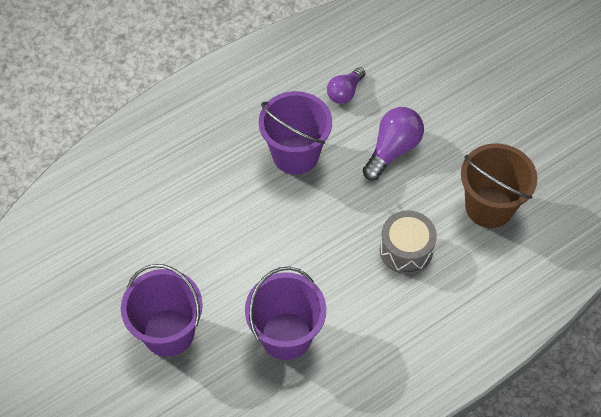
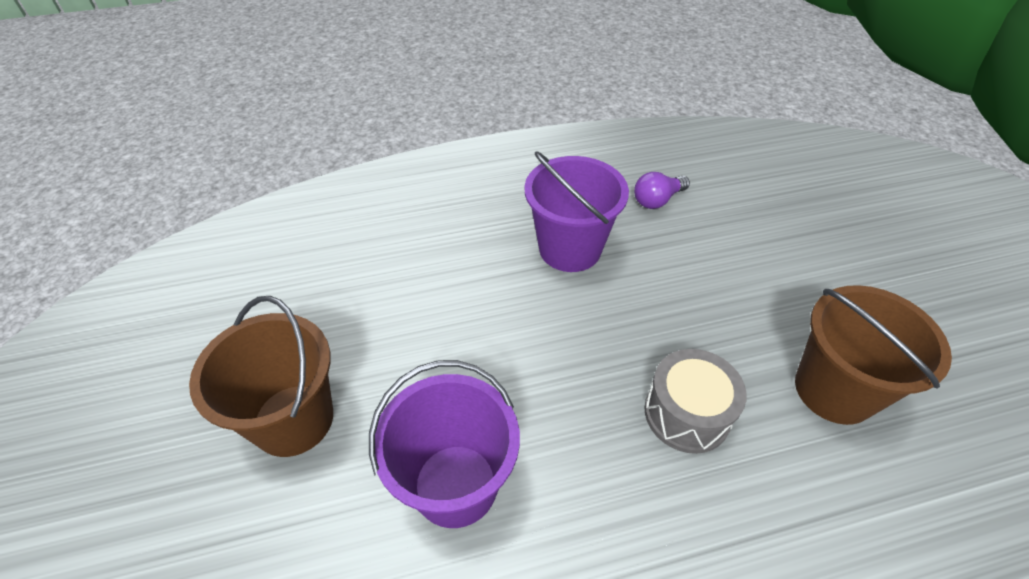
camera: 20 degrees right, 10 degrees down
purple bucket [121,264,203,357] -> brown bucket [189,296,333,457]
purple light bulb [363,107,424,181] -> none

